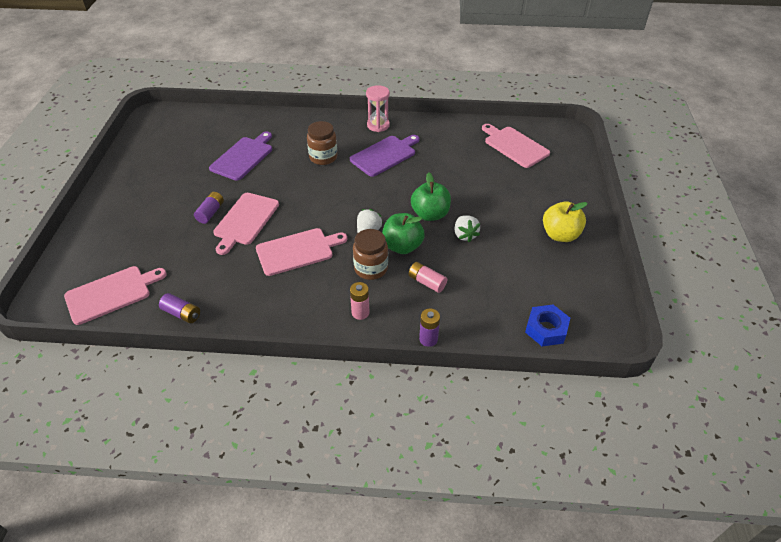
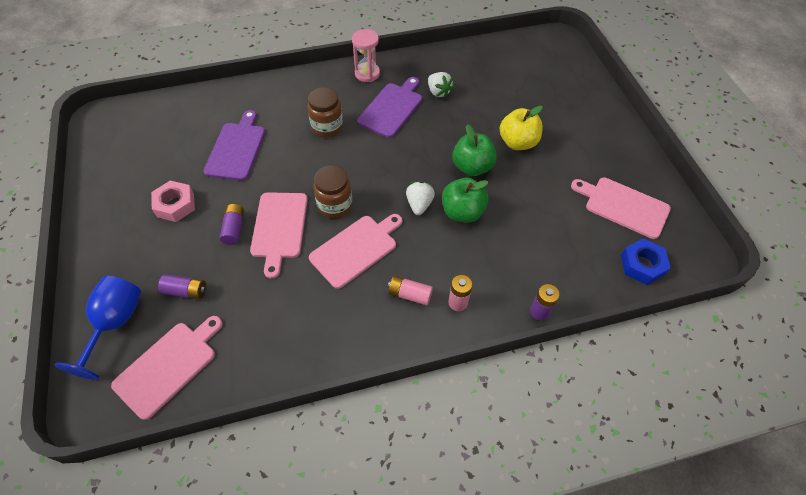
camera: 20 degrees left, 10 degrees up
purple battery [159,293,200,323] -> purple battery moved to [158,274,206,299]
brown jar [353,229,388,280] -> brown jar moved to [313,165,353,218]
pink battery [409,262,447,293] -> pink battery moved to [388,276,433,305]
white strawberry [454,215,480,242] -> white strawberry moved to [428,72,453,98]
pink cutting board [482,124,550,168] -> pink cutting board moved to [571,177,671,239]
yellow apple [543,202,588,242] -> yellow apple moved to [500,106,543,150]
none -> blue goblet [54,276,141,380]
none -> pink nut [151,181,195,222]

